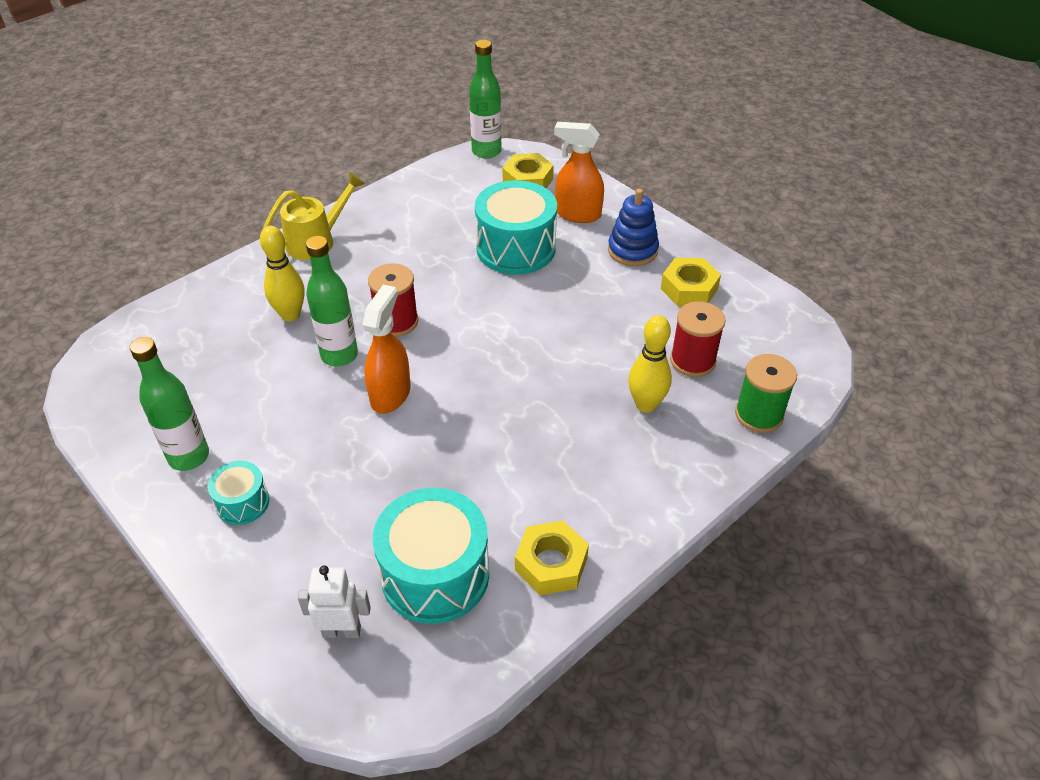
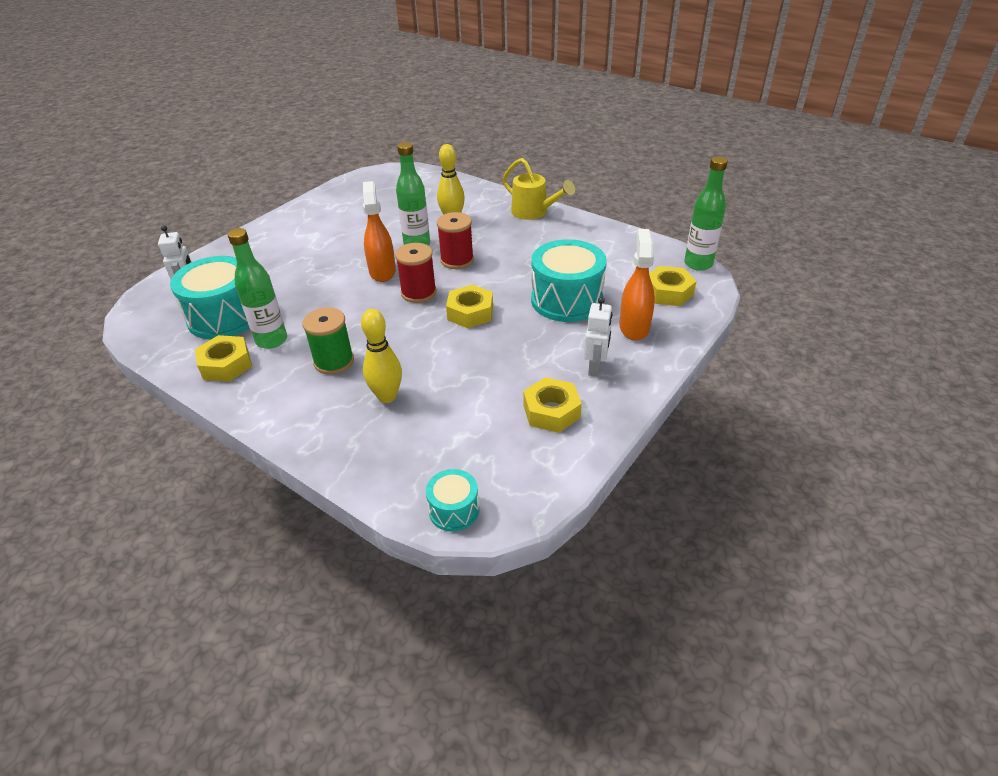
camera: 80 degrees right, 5 degrees down
green bottle [130,337,209,471] -> green bottle moved to [228,228,287,349]
turquoise drum [207,461,269,525] -> turquoise drum moved to [426,469,479,532]
orange spray bottle [363,285,411,414] -> orange spray bottle turned 105 degrees counterclockwise [363,181,396,282]
blue stacking toy [608,189,659,266] -> white robot [584,297,612,377]
red spool [670,301,726,377] -> red spool moved to [395,243,437,303]
green spool [735,354,797,433] -> green spool moved to [302,307,354,375]
none -> yellow nut [446,285,493,328]

